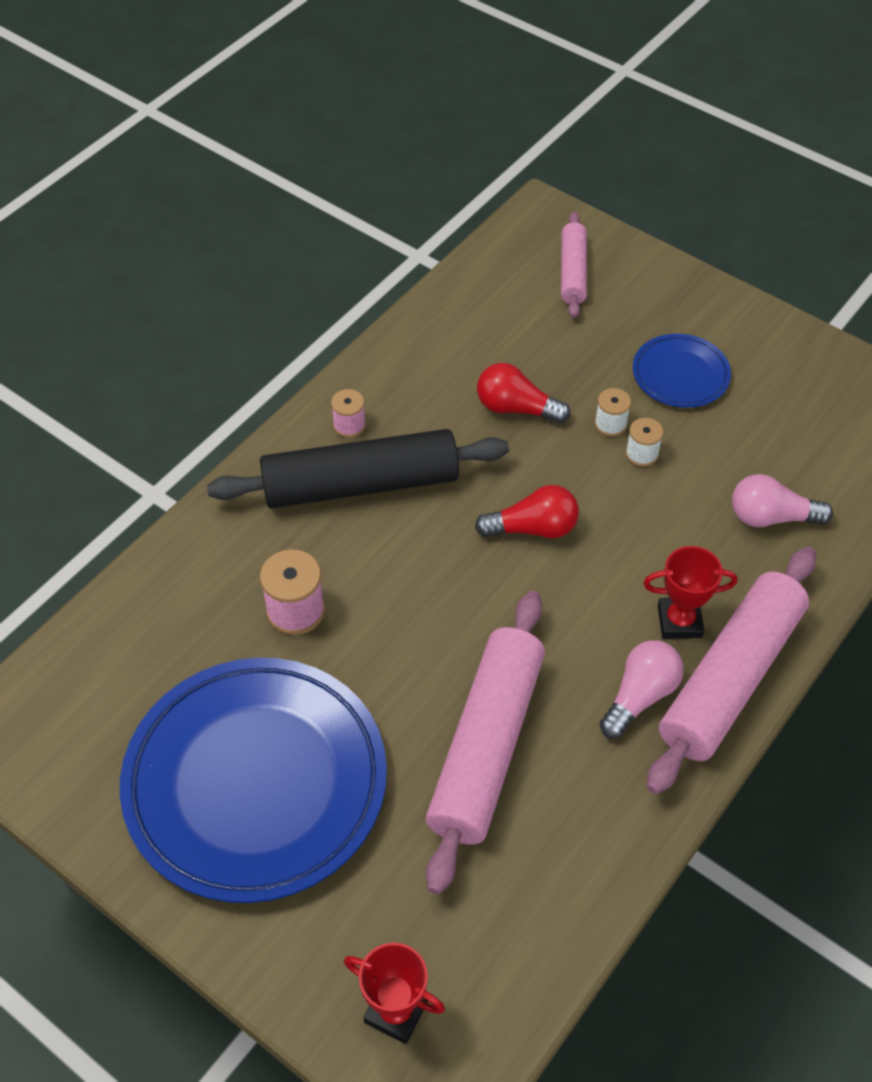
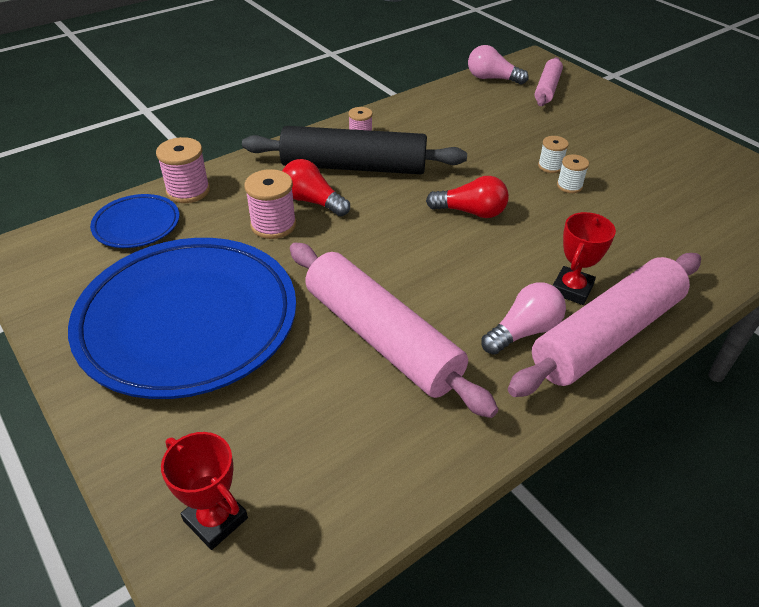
camera: 15 degrees right, 10 degrees down
pink rolling pin [426,591,545,894] -> pink rolling pin turned 75 degrees counterclockwise [290,243,499,418]
red light bulb [477,363,570,424] -> red light bulb moved to [283,159,350,216]
blue plate [633,334,731,408] -> blue plate moved to [90,194,179,248]
red trophy [644,546,737,639] -> red trophy turned 75 degrees counterclockwise [553,212,616,305]
pink light bulb [732,474,833,527] -> pink light bulb moved to [468,45,528,85]
none -> pink spool [156,137,210,203]

